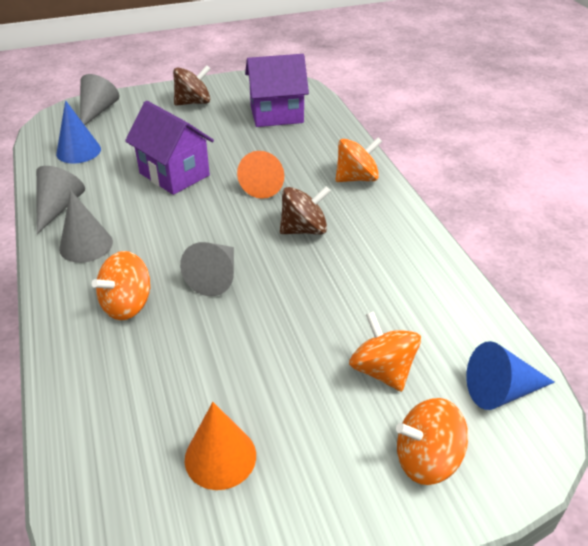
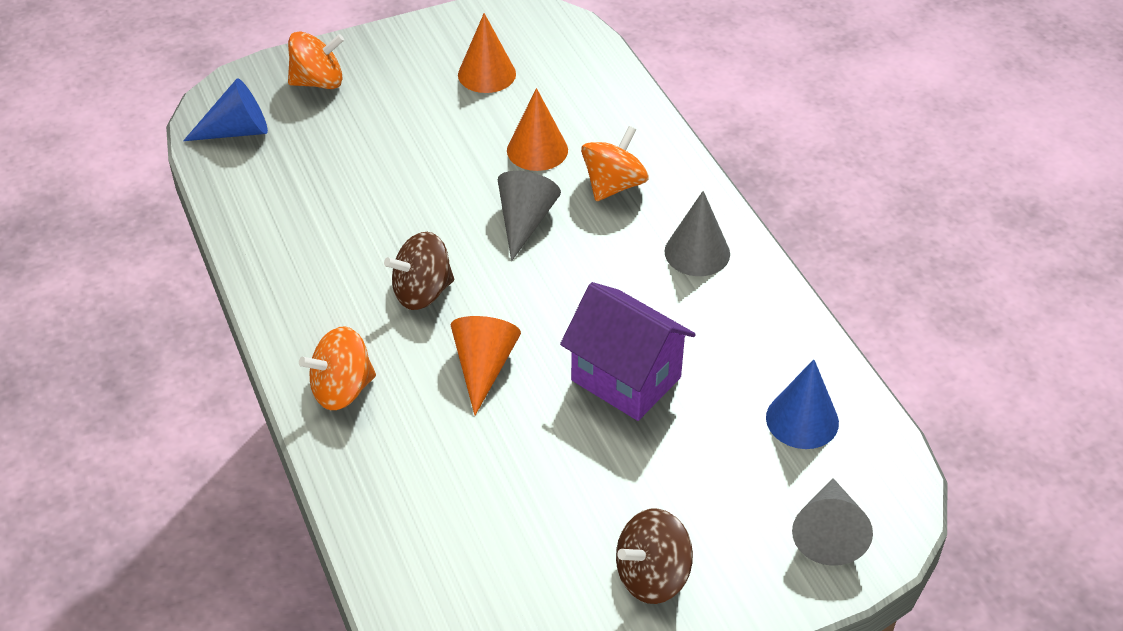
camera: 175 degrees right, 5 degrees up
grey cone [36,166,85,234] -> none
purple house [245,54,309,127] -> none
orange spinning top [349,311,421,392] -> none
none -> orange cone [507,88,568,171]

